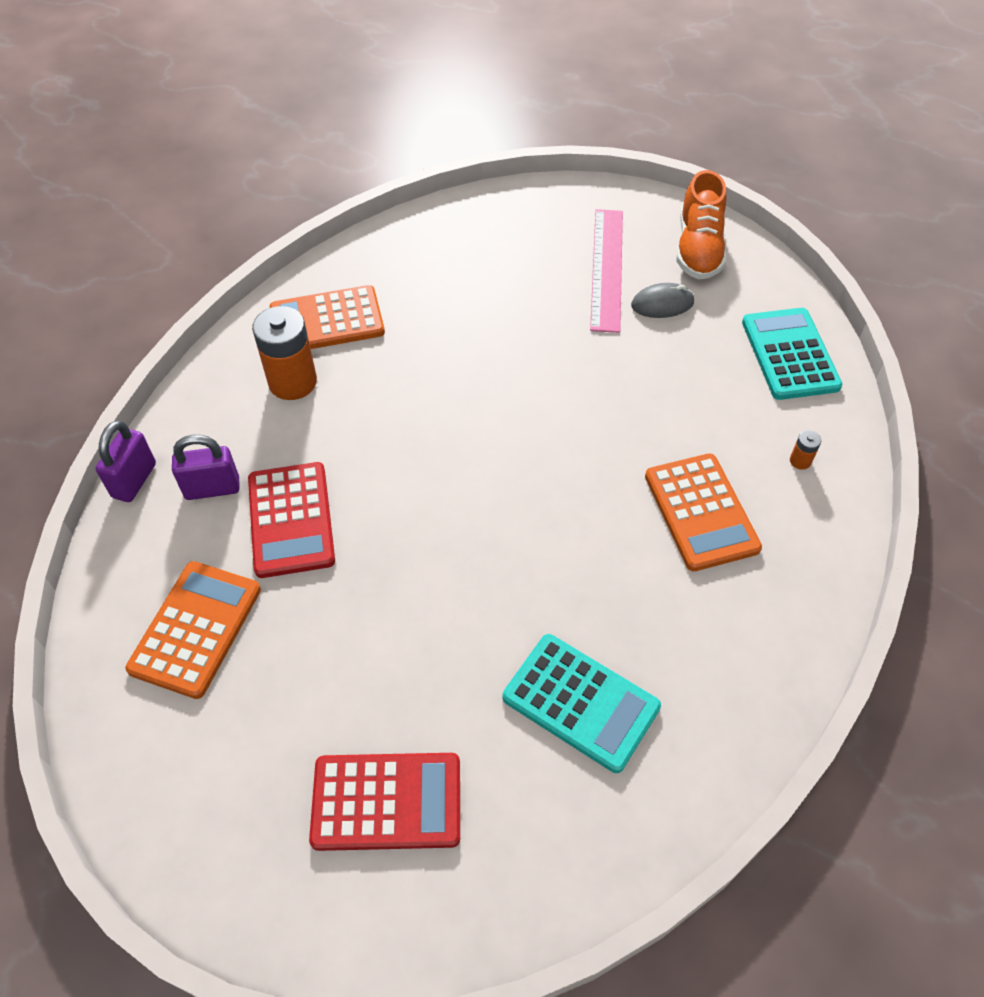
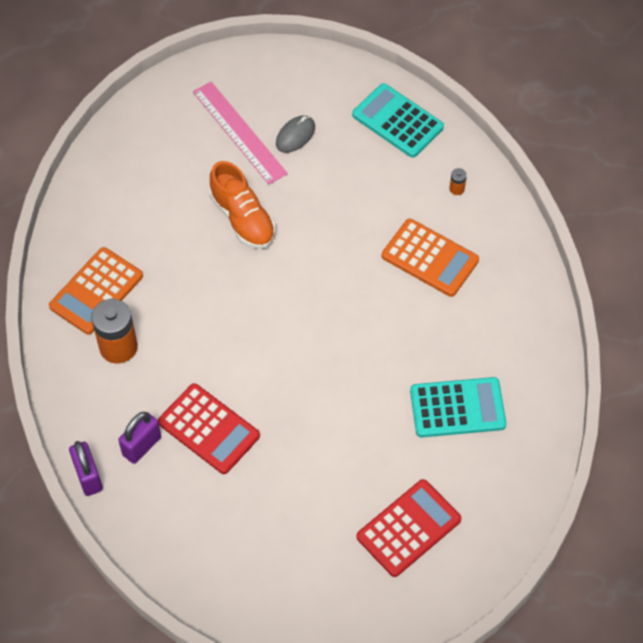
camera: 40 degrees left, 5 degrees up
orange calculator [125,561,261,699] -> none
orange shoe [676,170,727,279] -> orange shoe moved to [209,161,276,249]

